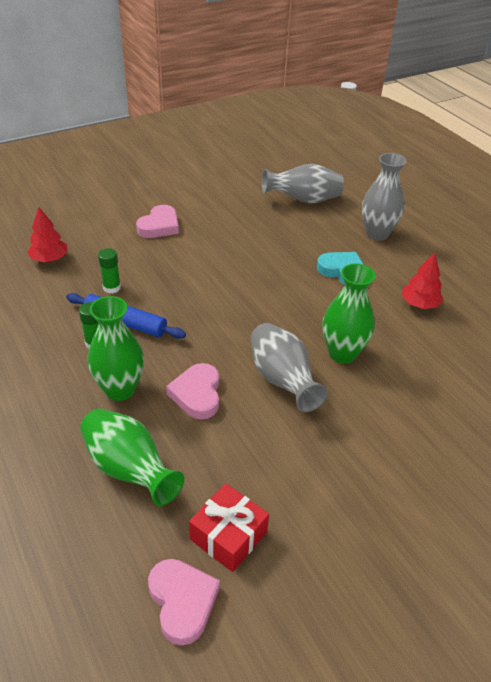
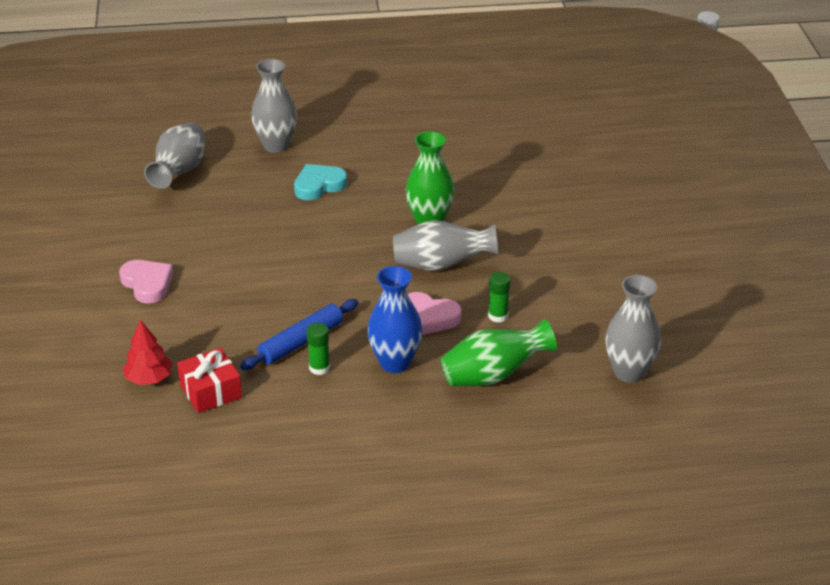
camera: 65 degrees left, 5 degrees down
green vase [88,296,144,401] -> blue vase [367,266,422,373]
green glue stick [98,248,121,294] -> green glue stick moved to [488,272,511,322]
pink heart [148,559,220,645] -> grey vase [605,275,661,383]
red gift [189,483,269,572] -> red gift moved to [177,348,242,413]
red tree [402,252,443,309] -> none

